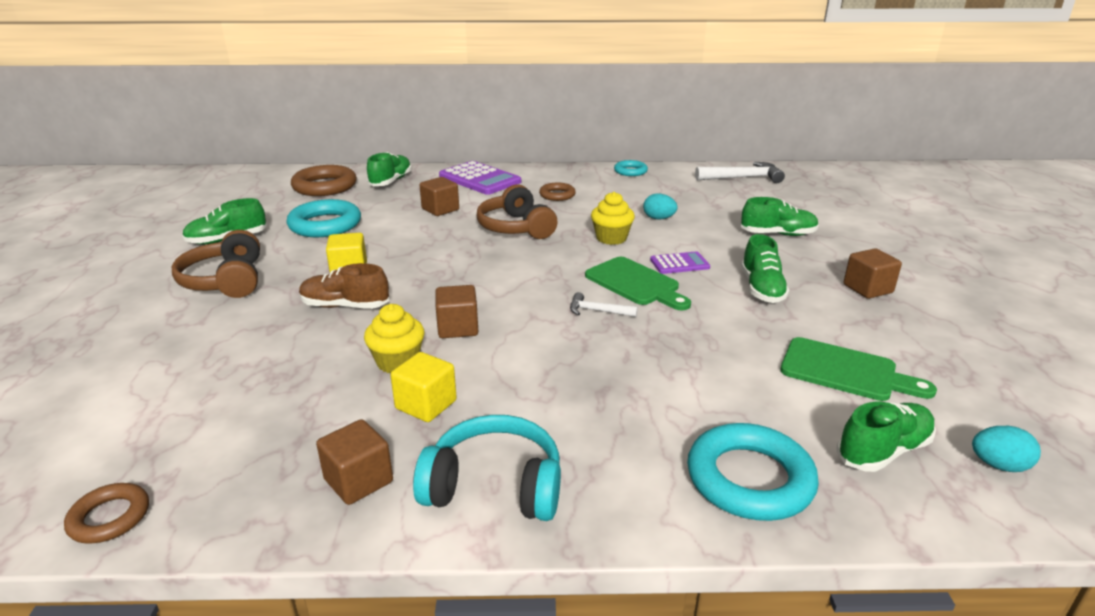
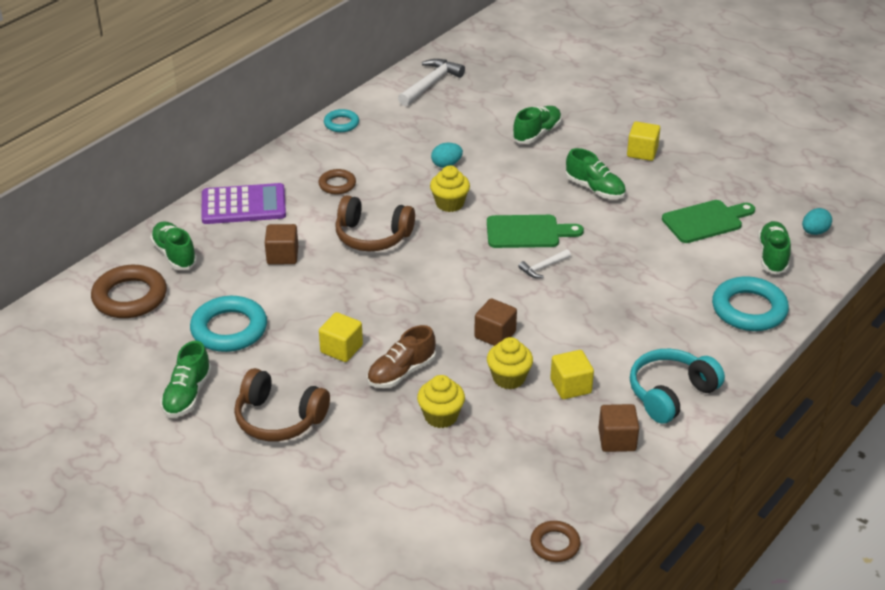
camera: 50 degrees left, 10 degrees up
purple calculator [650,251,710,274] -> none
brown cube [844,248,902,299] -> yellow cube [627,121,660,161]
none -> yellow cupcake [417,375,465,428]

